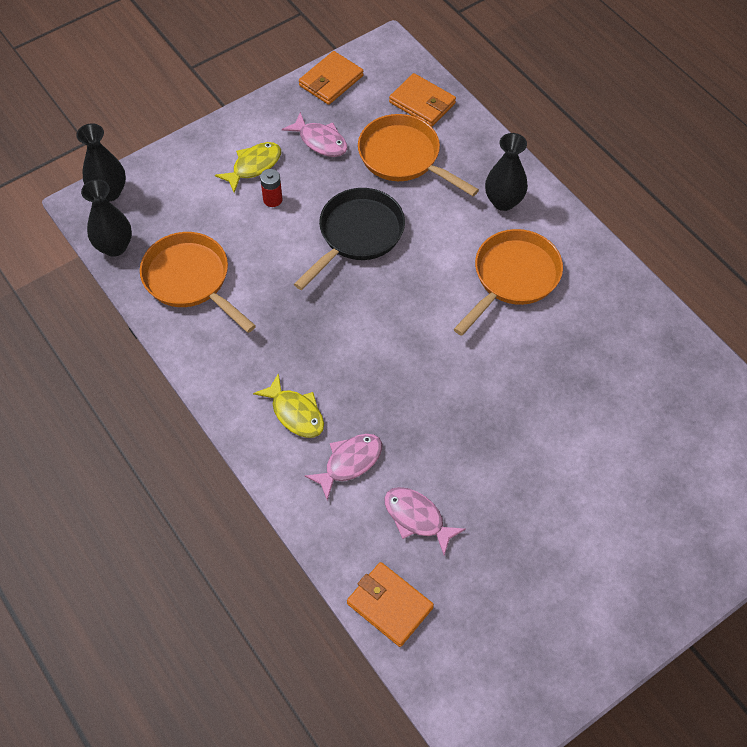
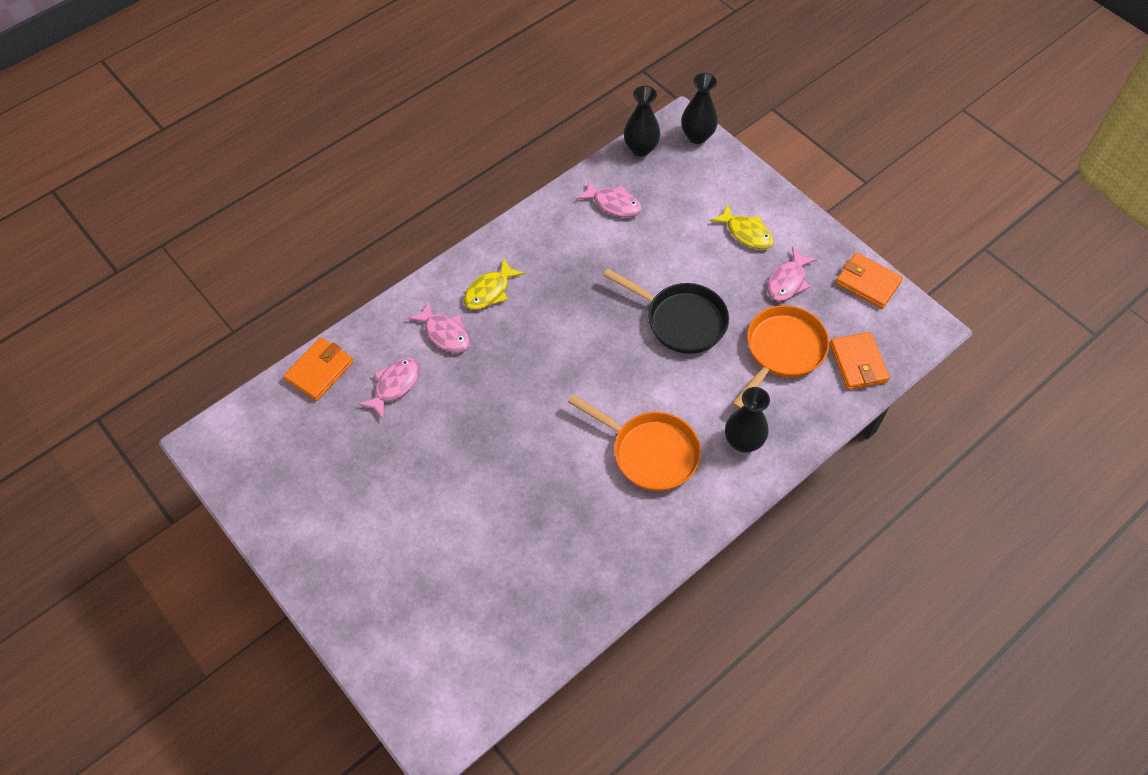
camera: 85 degrees right, 0 degrees up
orange pan [140,232,256,333] -> pink fish [576,180,642,217]
red battery [260,169,283,207] -> none
orange wallet [389,73,456,127] -> orange wallet turned 45 degrees counterclockwise [830,332,890,390]

